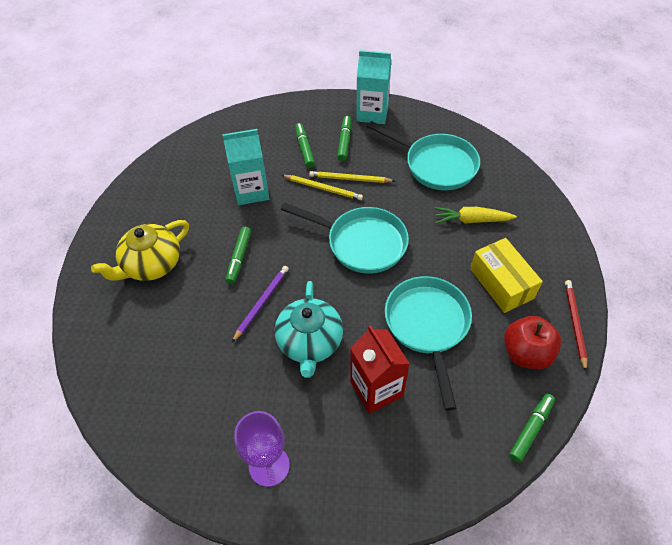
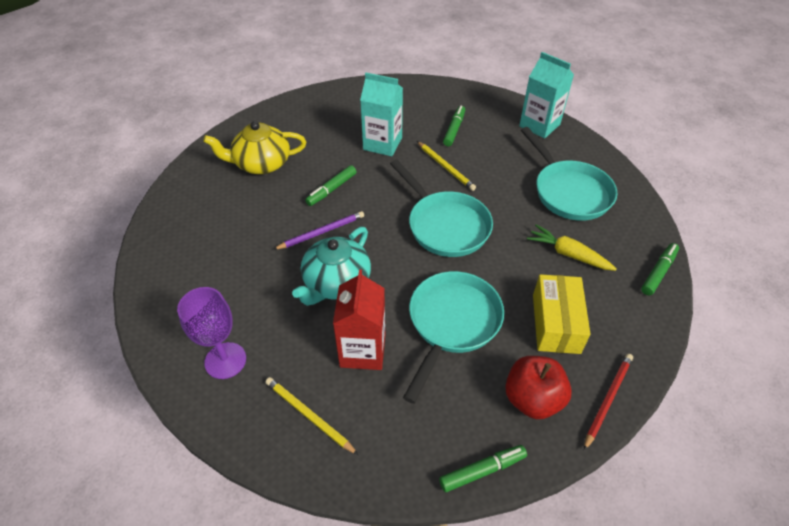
camera: 30 degrees right, 5 degrees down
yellow pencil [309,171,395,183] -> yellow pencil moved to [265,377,358,455]
green marker [337,116,351,161] -> green marker moved to [641,243,679,295]

